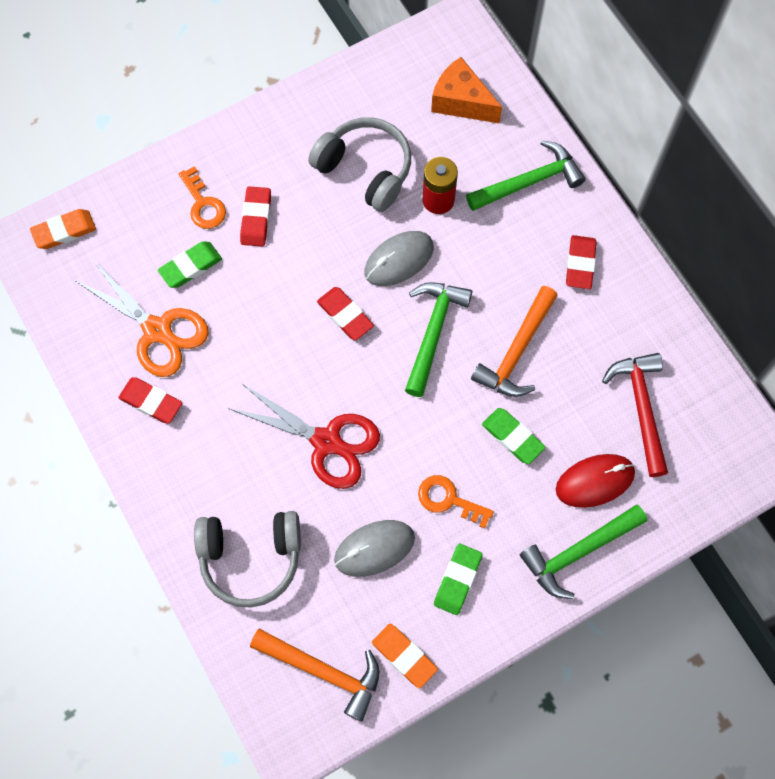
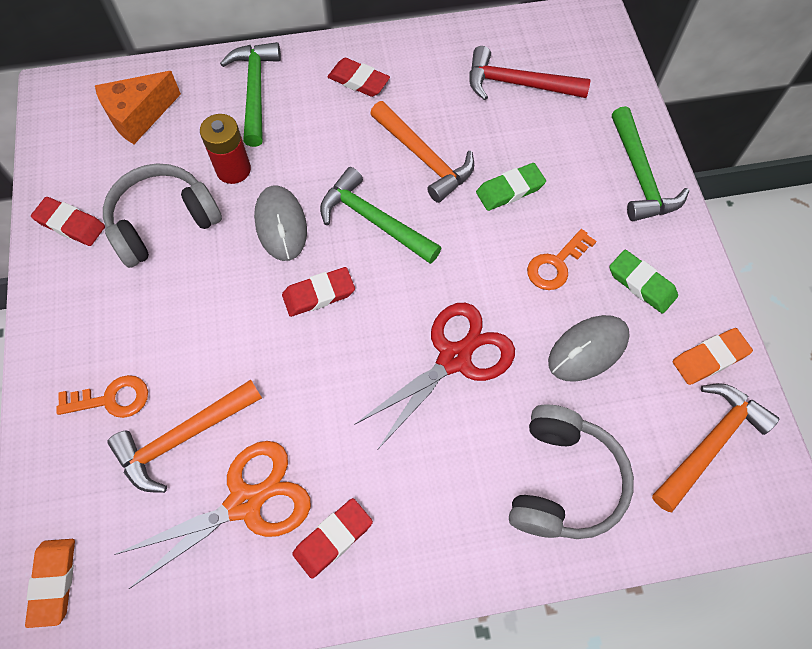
camera: 70 degrees left, 5 degrees down
green eraser [158,242,222,288] -> orange hammer [108,380,262,493]
red eraser [240,186,271,247] -> red eraser moved to [31,197,105,246]
grey mouse [334,520,415,577] -> grey mouse turned 60 degrees clockwise [548,315,630,382]
red mouse [556,454,635,508] -> none

